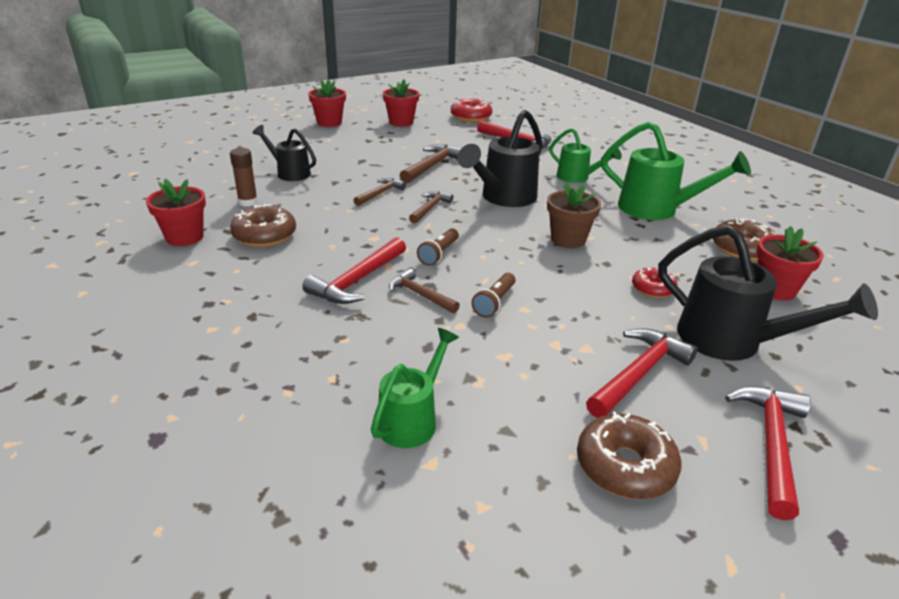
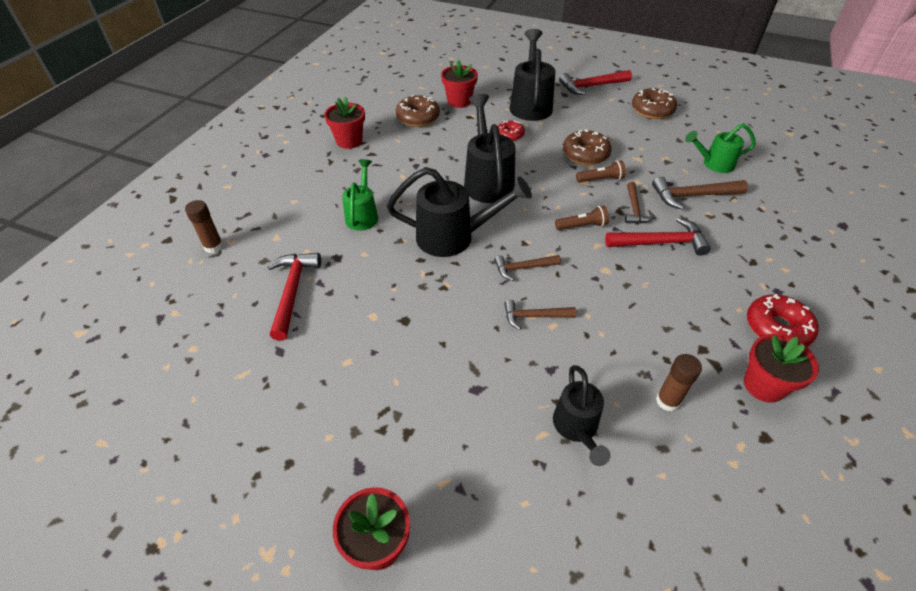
camera: 125 degrees left, 15 degrees up
brown donut [230,204,296,247] -> brown donut moved to [563,129,612,165]
red flower pot [383,79,419,127] -> red flower pot moved to [324,97,365,149]
brown hammer [400,144,462,184] -> brown hammer moved to [652,176,748,210]
red donut [451,97,492,122] -> red donut moved to [747,294,819,347]
brown flower pot [547,183,601,248] -> black watering can [464,94,515,203]
red hammer [586,328,698,418] -> none
green watering can [601,121,751,220] -> none
none -> brown glue stick [185,200,223,253]

